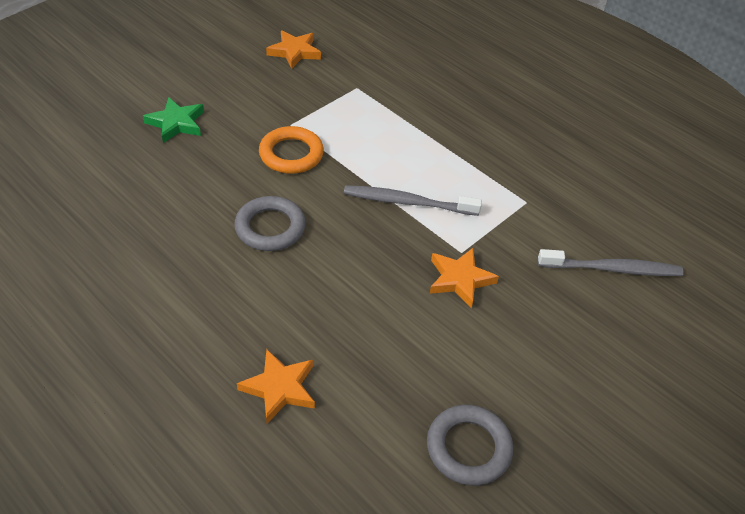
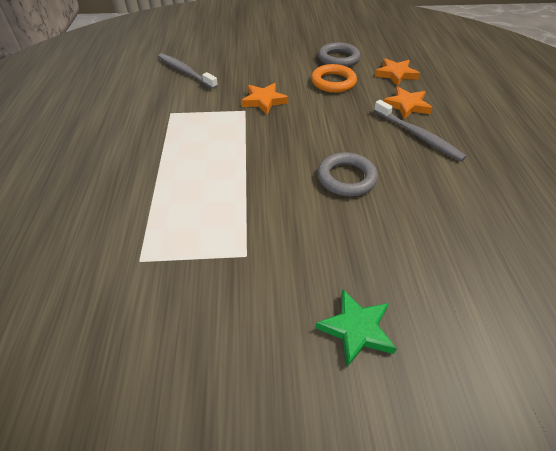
camera: 135 degrees left, 0 degrees up
orange ring [259,126,324,174] -> orange ring moved to [311,64,357,93]
orange star [266,30,321,69] -> orange star moved to [375,58,420,86]
grey toothbrush [344,185,482,216] -> grey toothbrush moved to [374,100,466,161]

